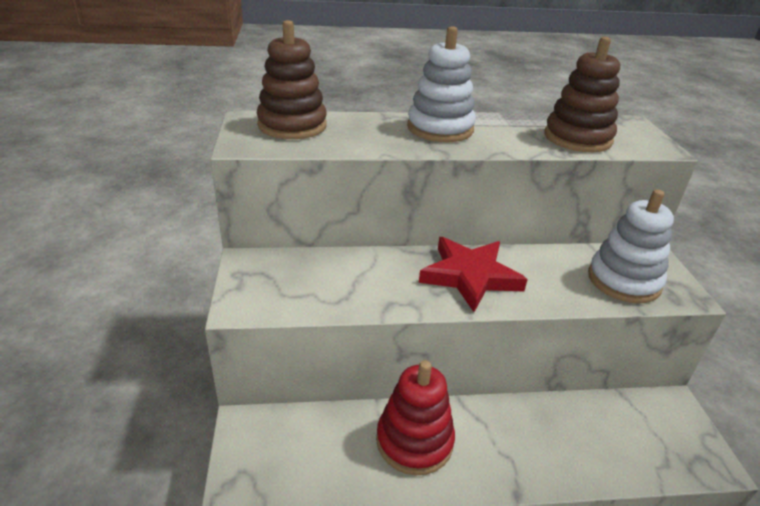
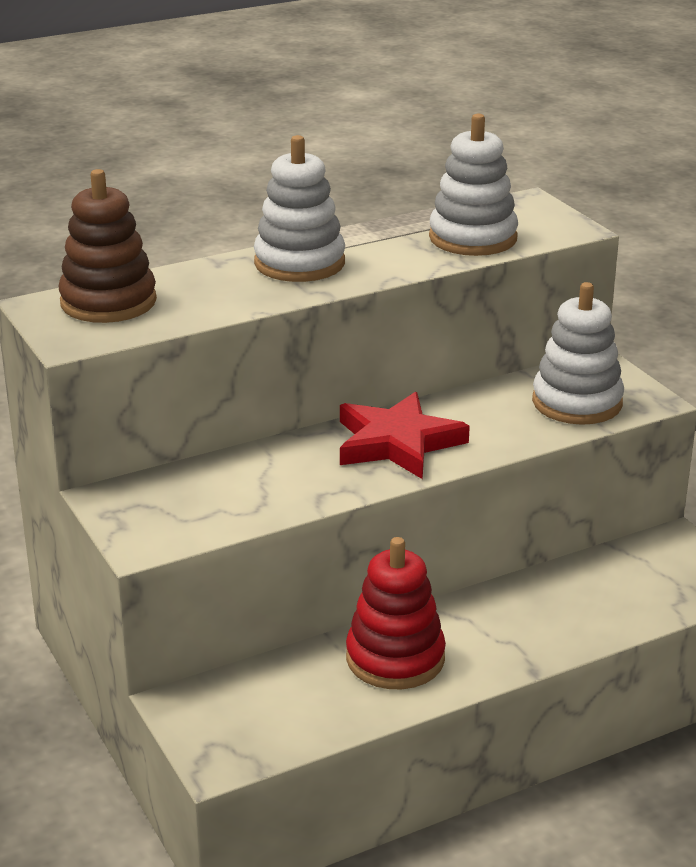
camera: 20 degrees left, 5 degrees down
brown stacking toy [544,37,620,152] -> white stacking toy [429,114,518,256]

